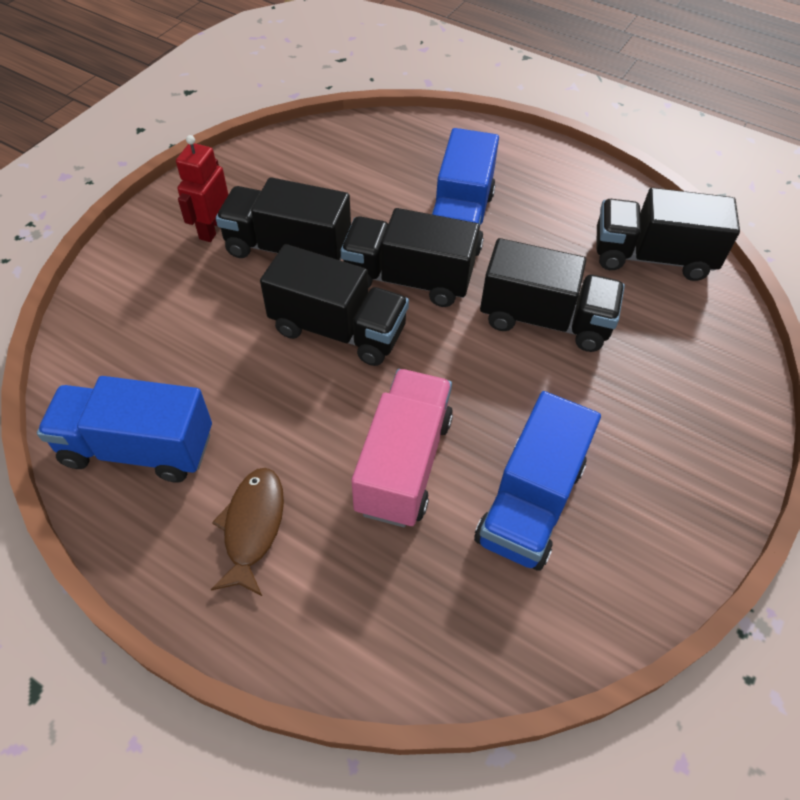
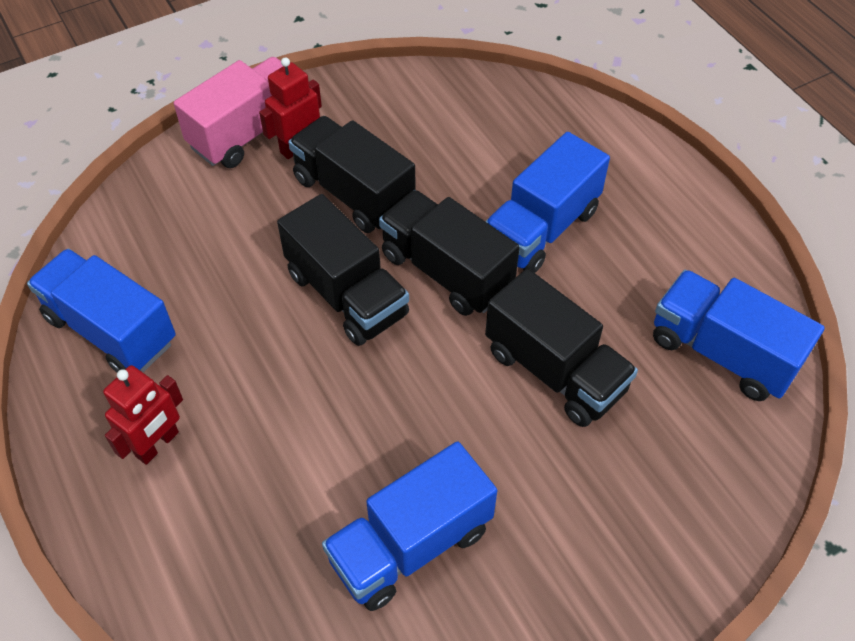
camera: 30 degrees right, 0 degrees up
brown fish [211,468,284,596] -> red robot [103,365,183,465]
pink truck [352,369,453,527] -> pink truck moved to [174,57,283,168]
black truck [596,188,740,281] -> blue truck [653,270,825,401]

